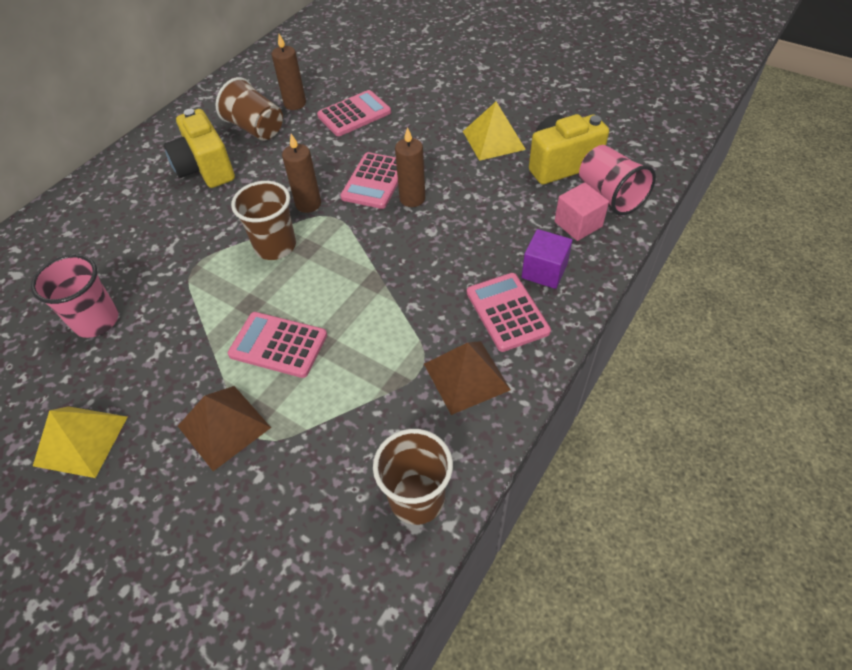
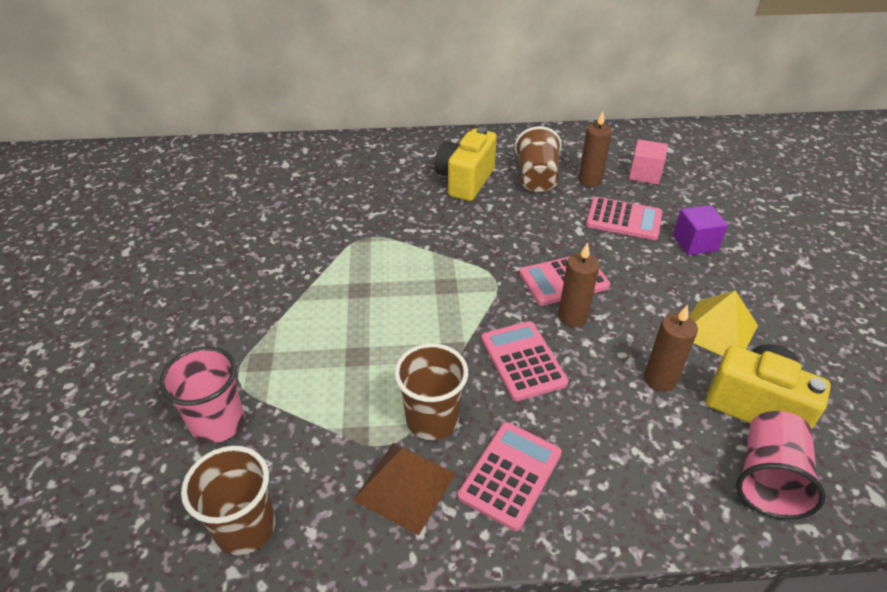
camera: 50 degrees right, 10 degrees down
pink cup [31,254,118,338] -> pink cup moved to [159,346,244,443]
yellow pyramid [33,406,127,478] -> none
brown pyramid [178,386,271,471] -> none
pink calculator [228,312,327,378] -> pink calculator moved to [481,321,568,401]
brown cup [231,181,296,260] -> brown cup moved to [394,343,468,440]
brown candle [282,134,321,213] -> brown candle moved to [644,305,698,392]
purple cube [522,229,572,289] -> purple cube moved to [673,205,728,255]
pink cube [555,182,609,241] -> pink cube moved to [629,139,668,184]

